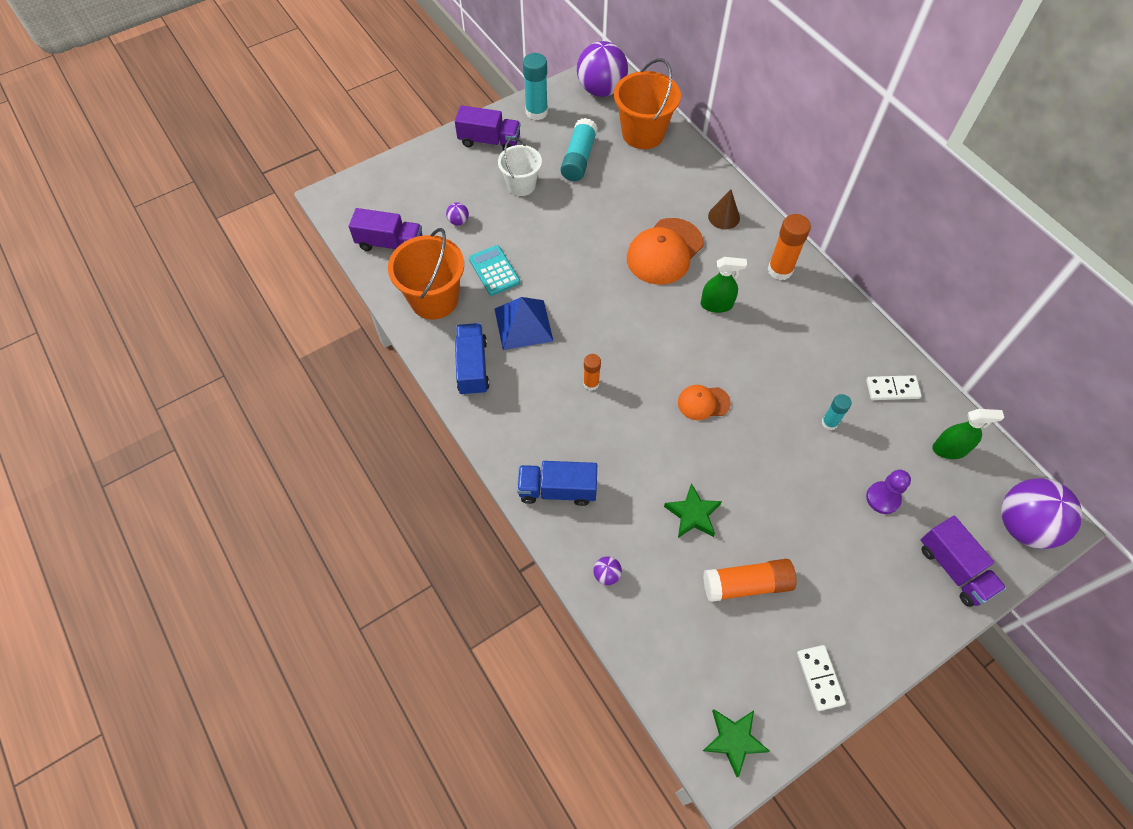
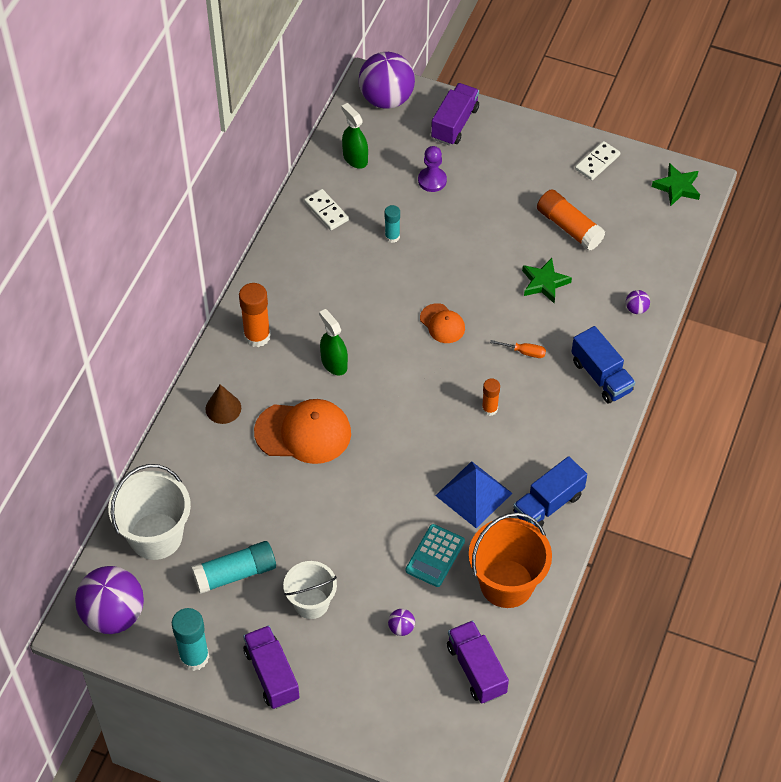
camera: 125 degrees left, 5 degrees down
orange bucket [614,58,681,149] -> white bucket [108,464,191,560]
none -> orange screwdriver [490,340,546,358]

